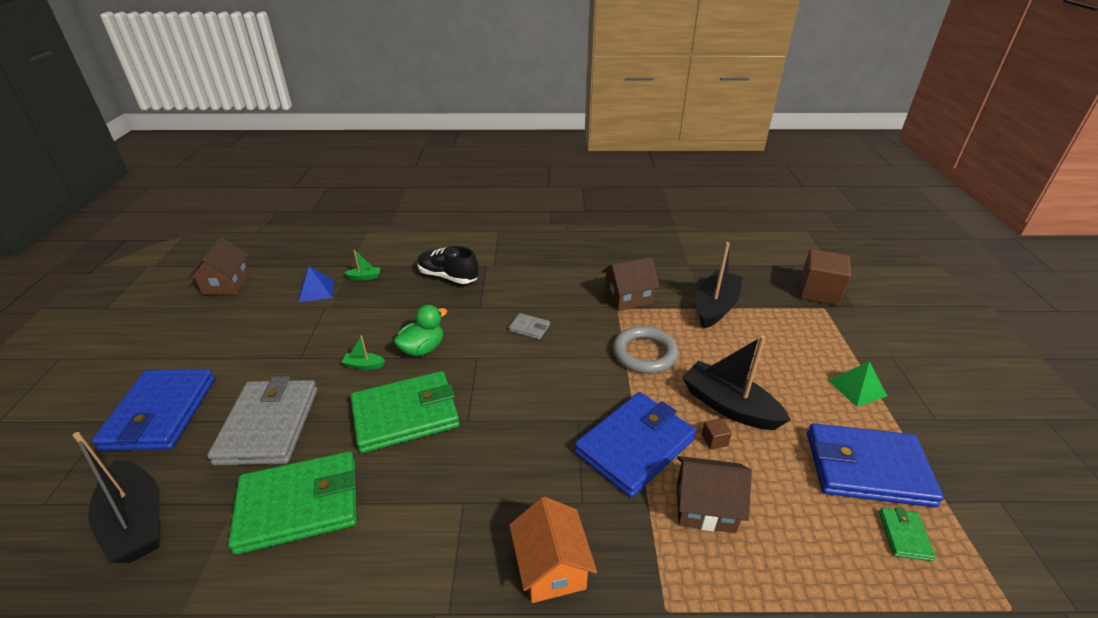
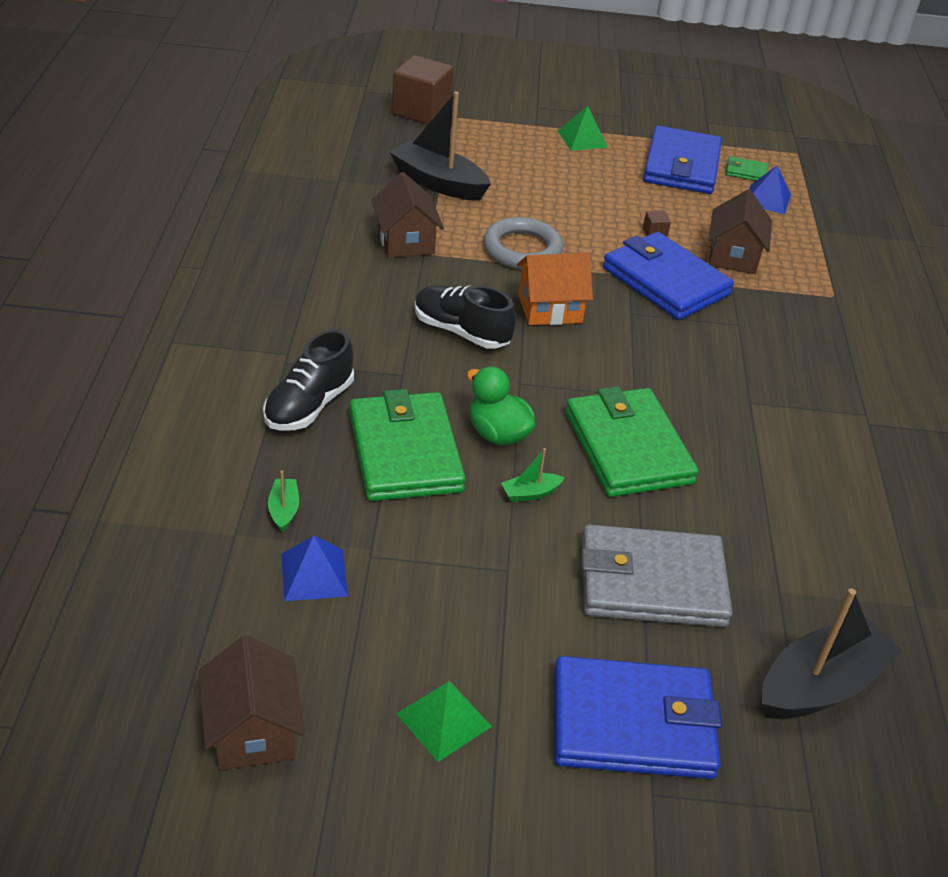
camera: 90 degrees left, 5 degrees up
brown house [188,237,250,295] -> brown house turned 75 degrees clockwise [199,635,305,770]
green wallet [228,451,357,555] -> green wallet moved to [350,389,466,501]
green boat [342,335,385,370] -> green boat turned 60 degrees clockwise [501,448,564,502]
grey wallet [509,313,550,340] -> black shoe [415,285,516,349]
orange house [509,496,597,603] -> orange house moved to [517,253,593,325]
black boat [682,335,791,430] -> none
none -> green pyramid [396,681,492,762]
none -> blue pyramid [749,166,791,215]

